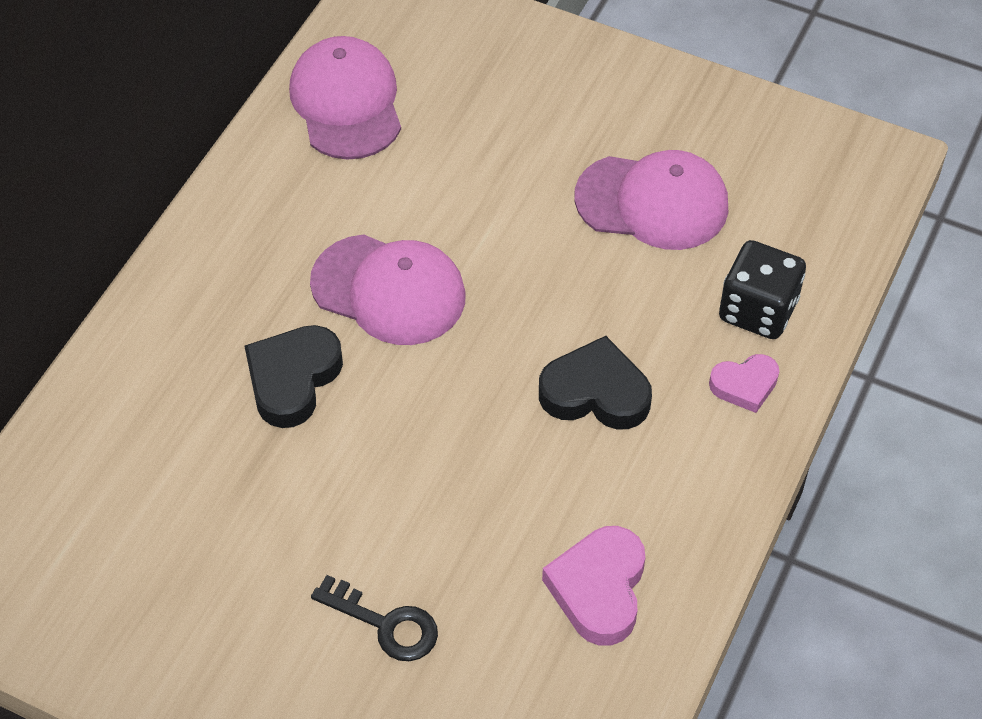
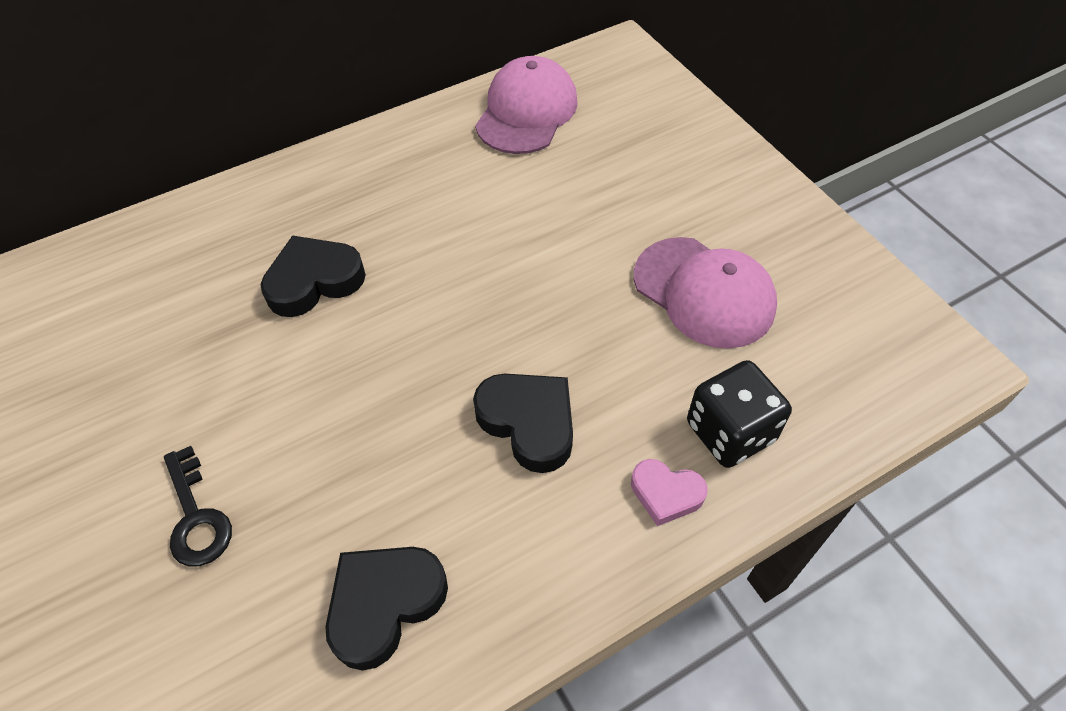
camera: 35 degrees right, 0 degrees up
pink cap [310,234,466,345] -> none
pink heart [542,526,645,646] -> black heart [325,547,448,671]

